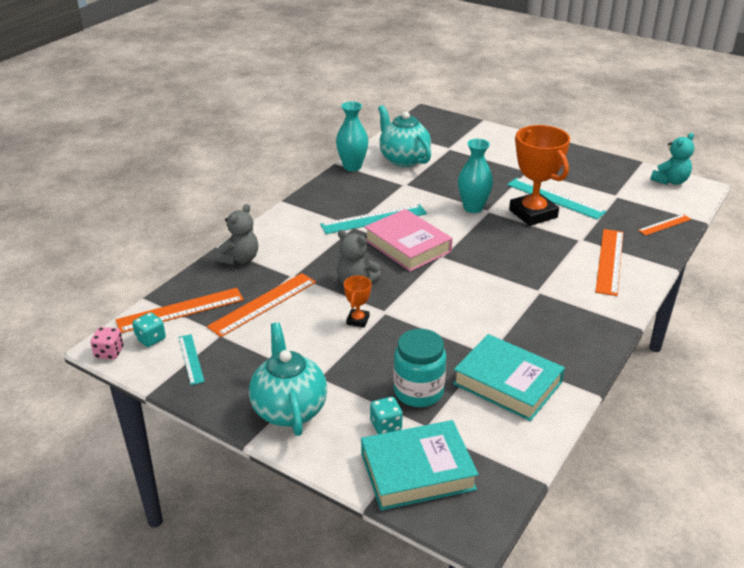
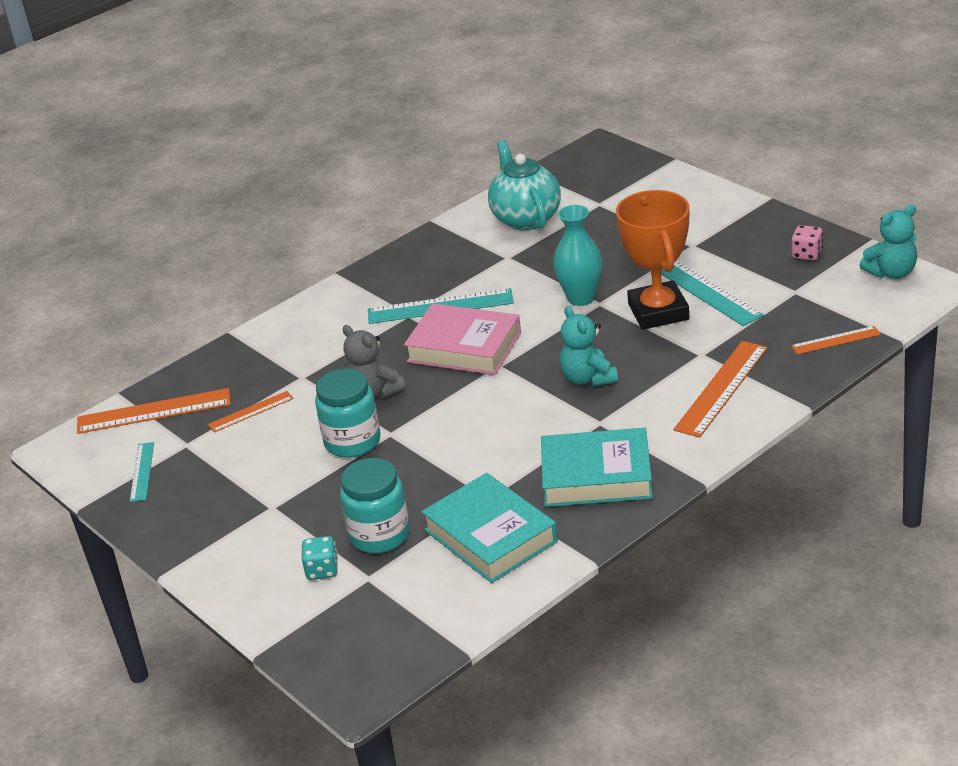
camera: 20 degrees right, 0 degrees up
pink dice [90,327,123,359] -> pink dice moved to [792,225,823,260]
turquoise dice [132,312,166,347] -> none
orange ruler [207,273,316,337] -> orange ruler [208,391,294,433], size x0.57
grey teddy bear [216,204,258,265] -> none
turquoise teapot [249,323,327,436] -> none
turquoise vase [336,101,368,171] -> none
orange trophy [344,276,371,328] -> turquoise jar [315,369,381,458]
turquoise book [361,420,479,510] -> turquoise book moved to [541,428,653,507]
pink book [364,209,452,272] -> pink book turned 45 degrees counterclockwise [404,304,521,375]
none -> turquoise teddy bear [560,306,618,387]

